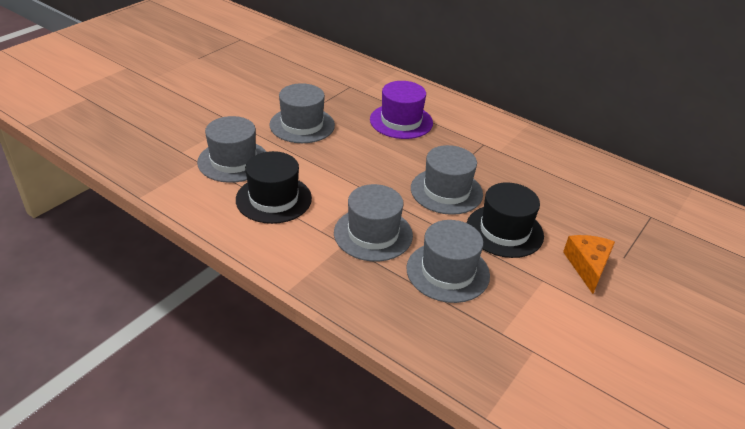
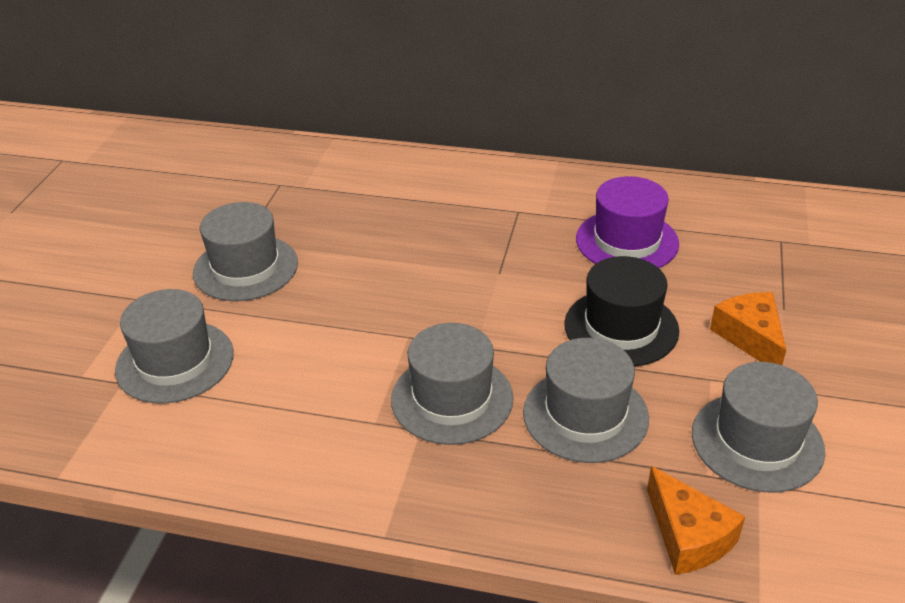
camera: 20 degrees left, 0 degrees up
black hat [236,151,312,224] -> none
purple hat [370,81,433,139] -> purple hat moved to [576,176,679,268]
grey hat [411,145,483,215] -> grey hat moved to [692,362,825,492]
none -> orange cheese [647,466,745,575]

